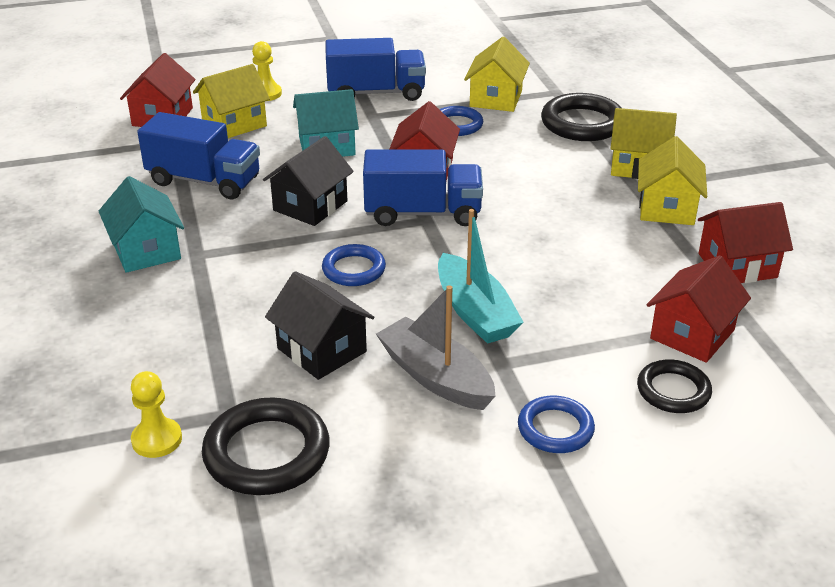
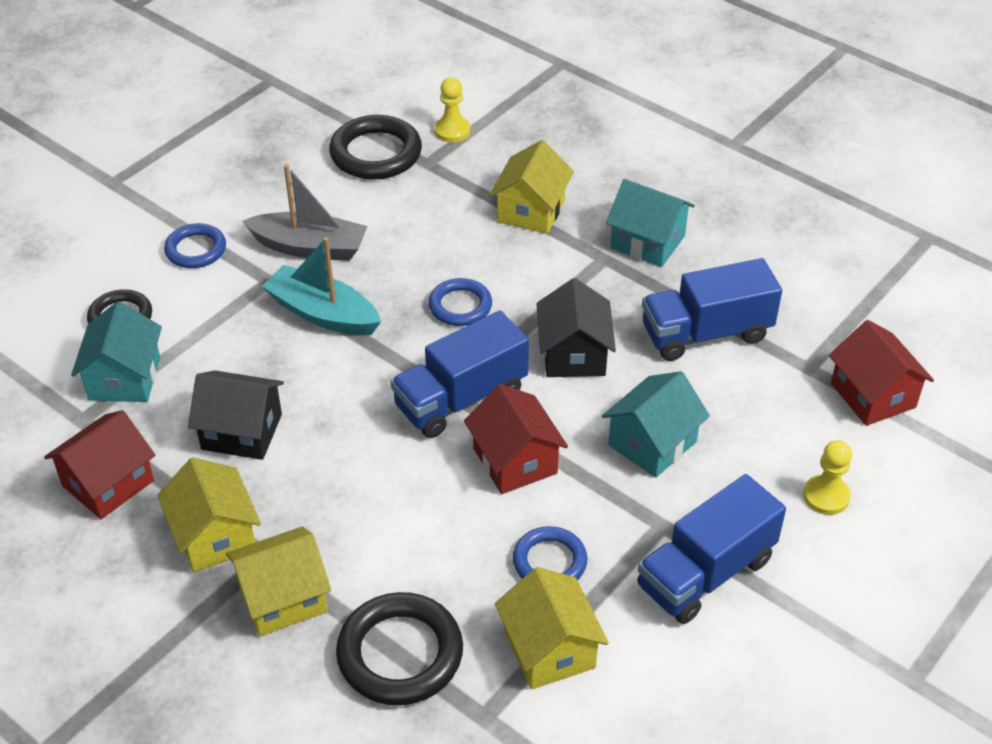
camera: 145 degrees right, 10 degrees up
yellow house [193,64,270,138] -> yellow house moved to [490,140,574,234]
black house [265,271,374,380] -> black house moved to [188,370,284,460]
red house [647,255,751,363] -> turquoise house [71,301,162,402]

